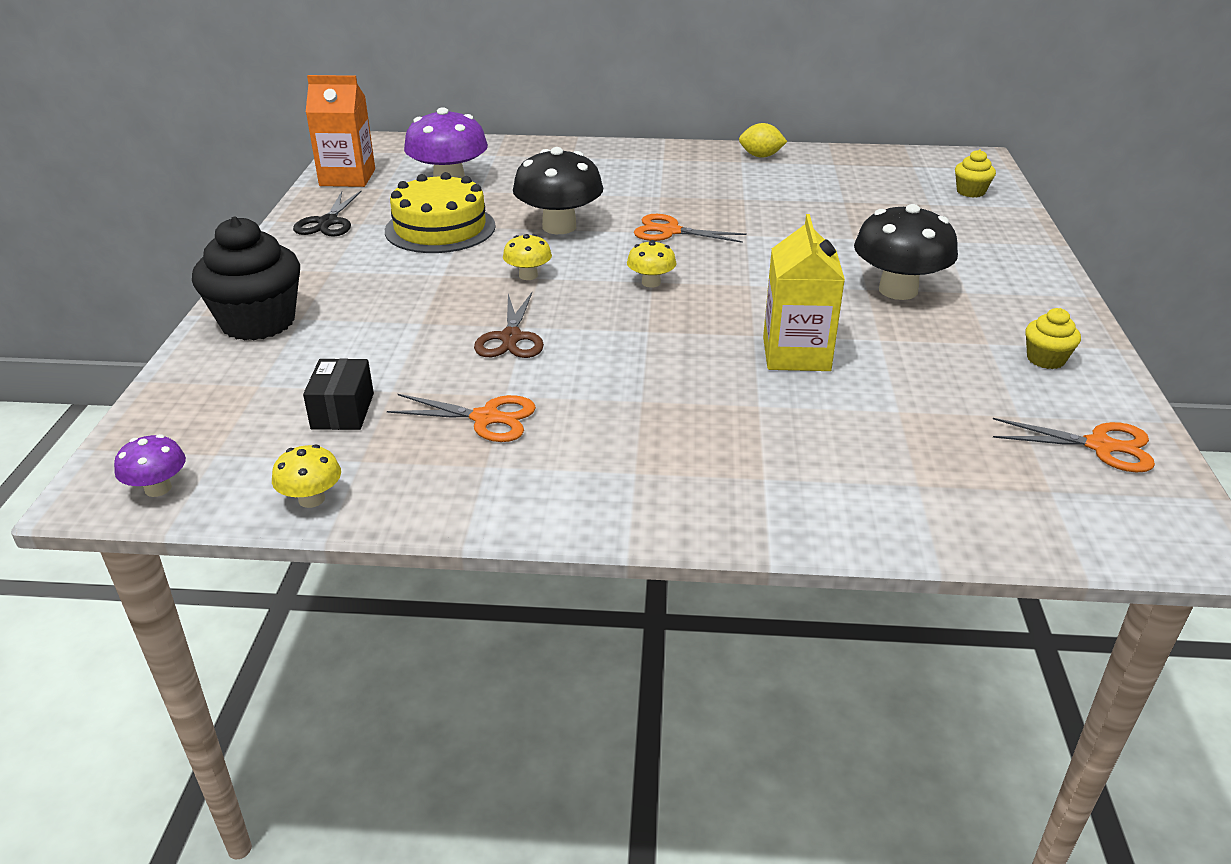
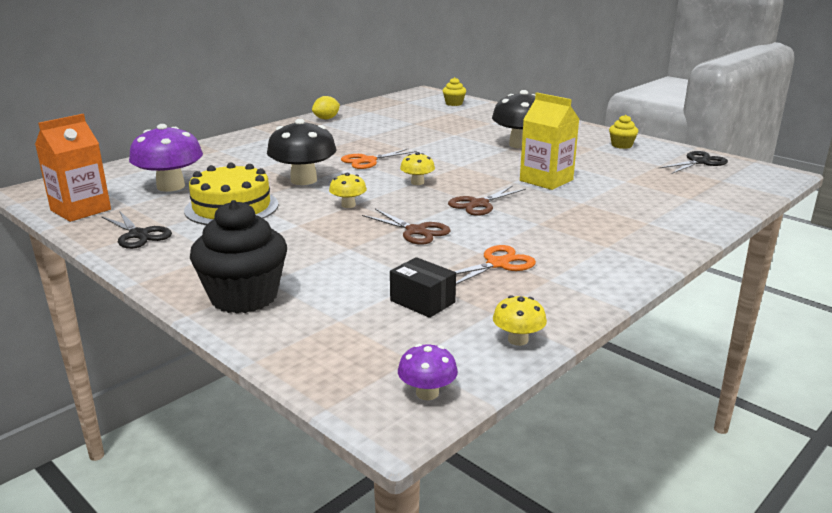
camera: 50 degrees left, 10 degrees down
orange scissors [993,418,1155,472] -> black scissors [659,151,728,174]
none -> brown scissors [448,185,526,216]

